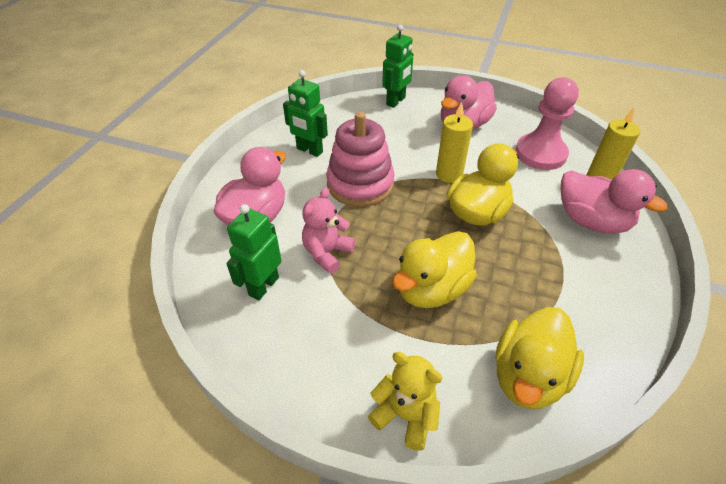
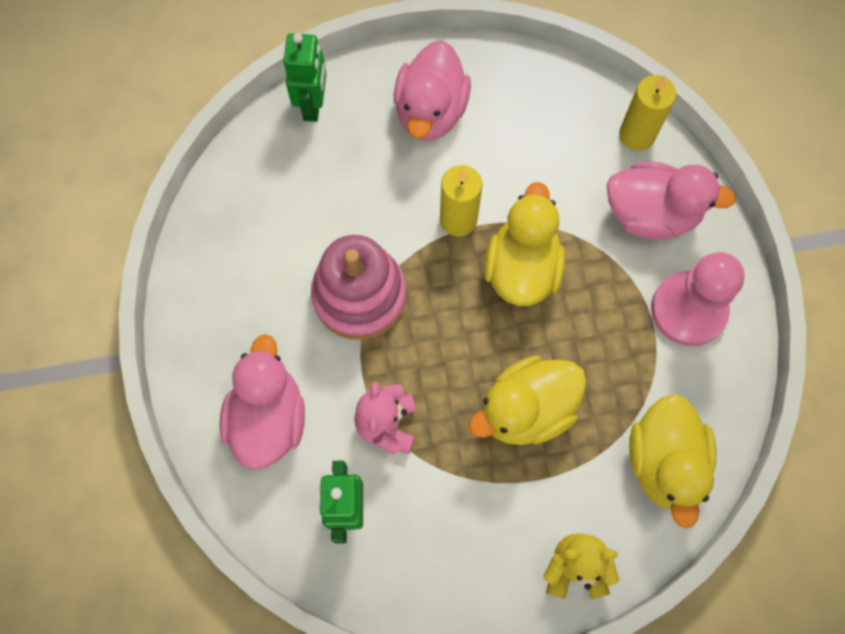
camera: 30 degrees left, 25 degrees up
green robot [283,70,328,157] -> none
yellow duck [392,231,477,308] -> yellow duck turned 45 degrees clockwise [469,356,587,445]
pink pawn [515,77,579,170] -> pink pawn moved to [651,252,744,346]

